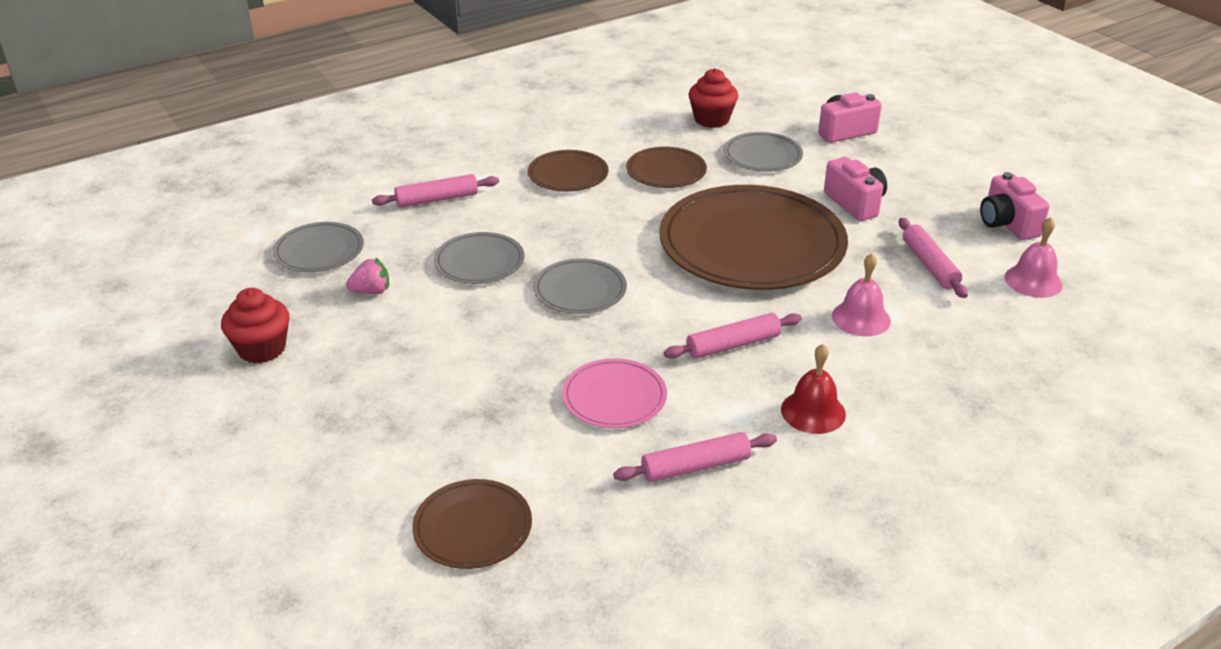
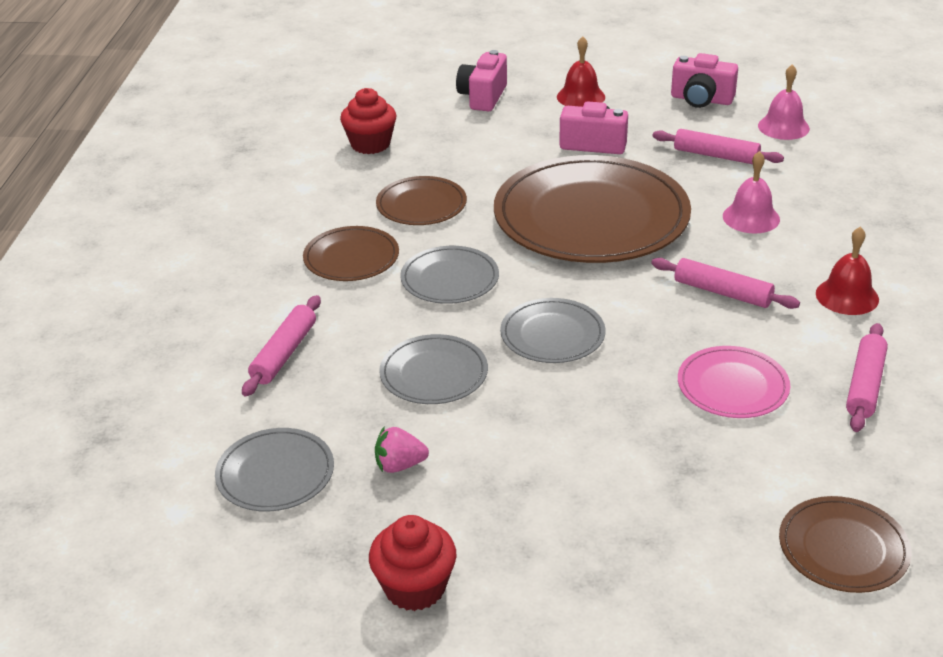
camera: 50 degrees left, 0 degrees up
pink strawberry [346,257,389,294] -> pink strawberry turned 120 degrees counterclockwise [375,426,429,473]
pink rolling pin [664,313,802,359] -> pink rolling pin turned 75 degrees counterclockwise [651,258,800,309]
grey plate [724,132,803,172] -> grey plate moved to [400,246,499,304]
none -> red bell [557,36,605,107]

